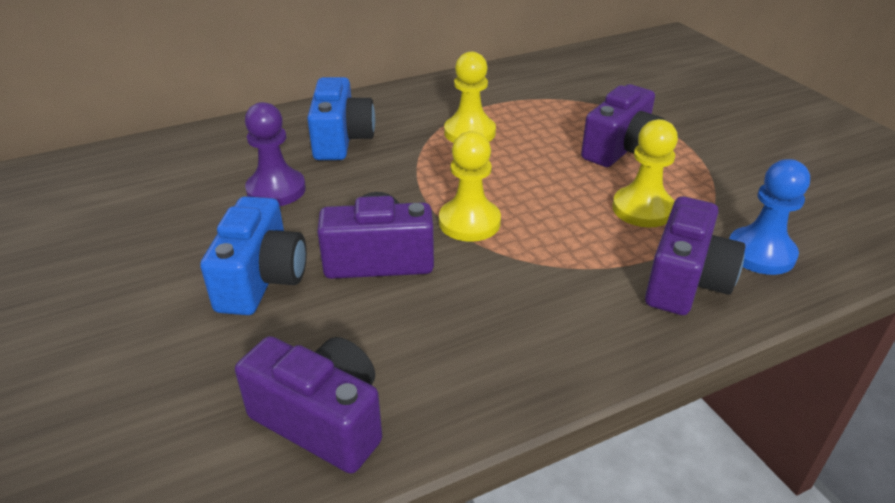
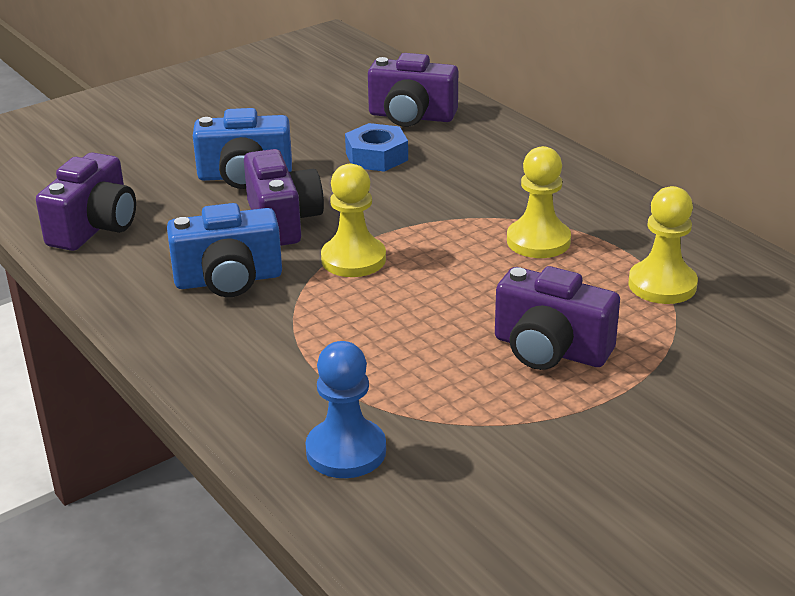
camera: 80 degrees right, 5 degrees down
purple pawn [245,102,306,206] -> blue nut [345,123,408,172]
blue camera [307,77,375,160] -> blue camera moved to [167,203,282,297]
yellow pawn [612,119,678,227] -> yellow pawn moved to [628,186,698,304]
purple camera [645,196,745,315] -> purple camera moved to [368,53,458,127]

